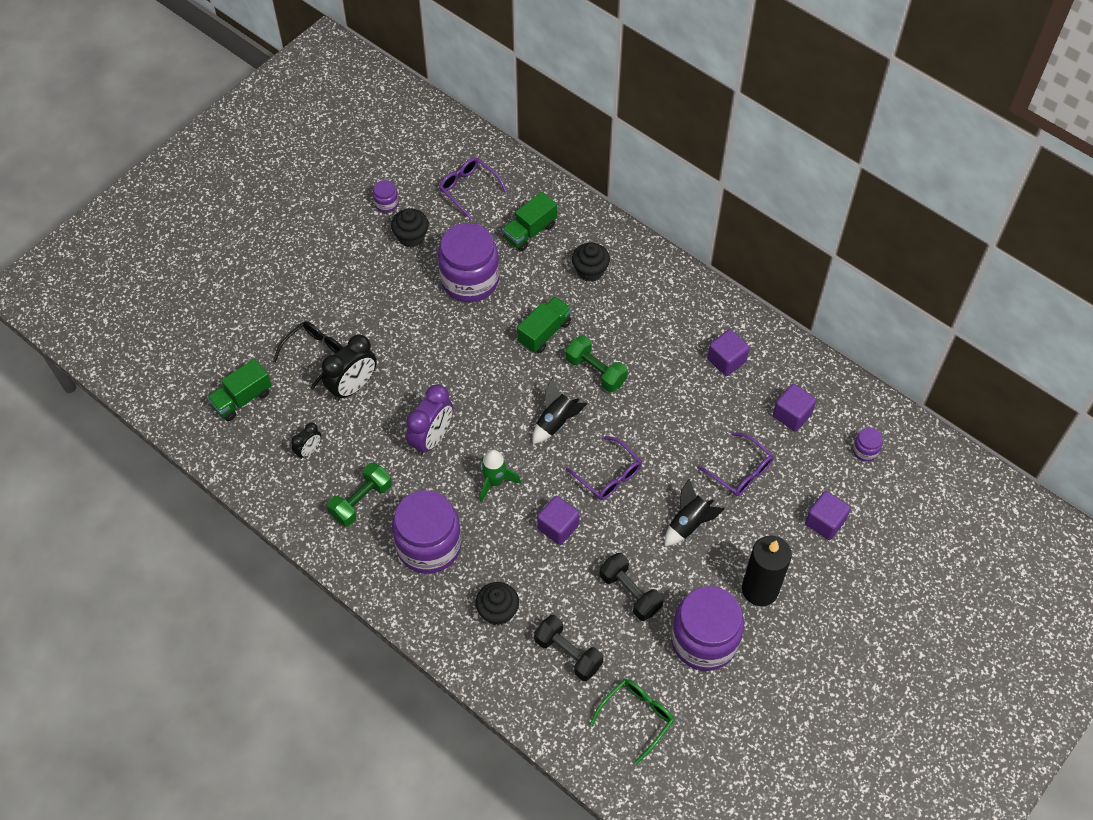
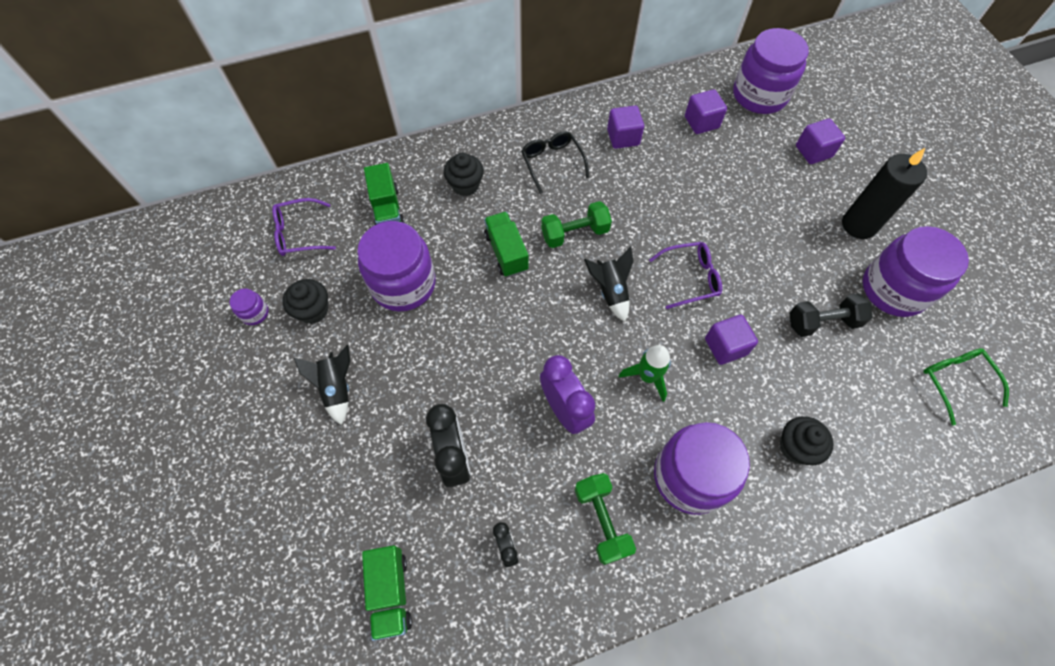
camera: 60 degrees left, 5 degrees up
black glasses [273,321,343,390] -> black glasses moved to [521,131,589,194]
black dumbbell [534,615,603,681] -> none
black rocket [665,478,725,546] -> black rocket moved to [294,345,350,425]
purple glasses [697,432,774,496] -> none
purple jar [853,428,883,462] -> purple jar [733,28,809,114], size x2.37

